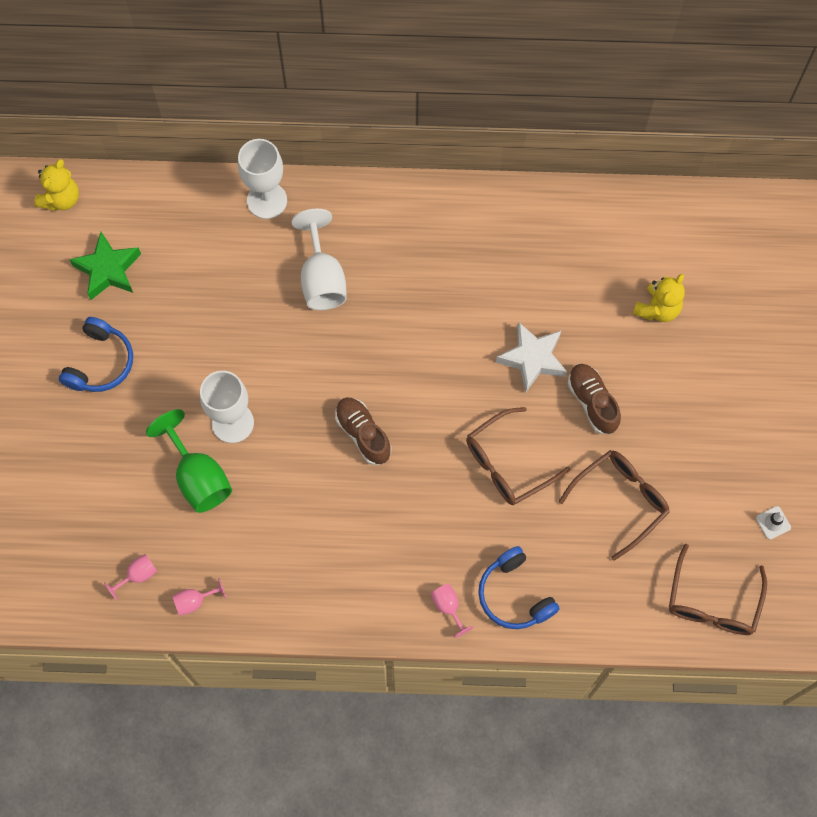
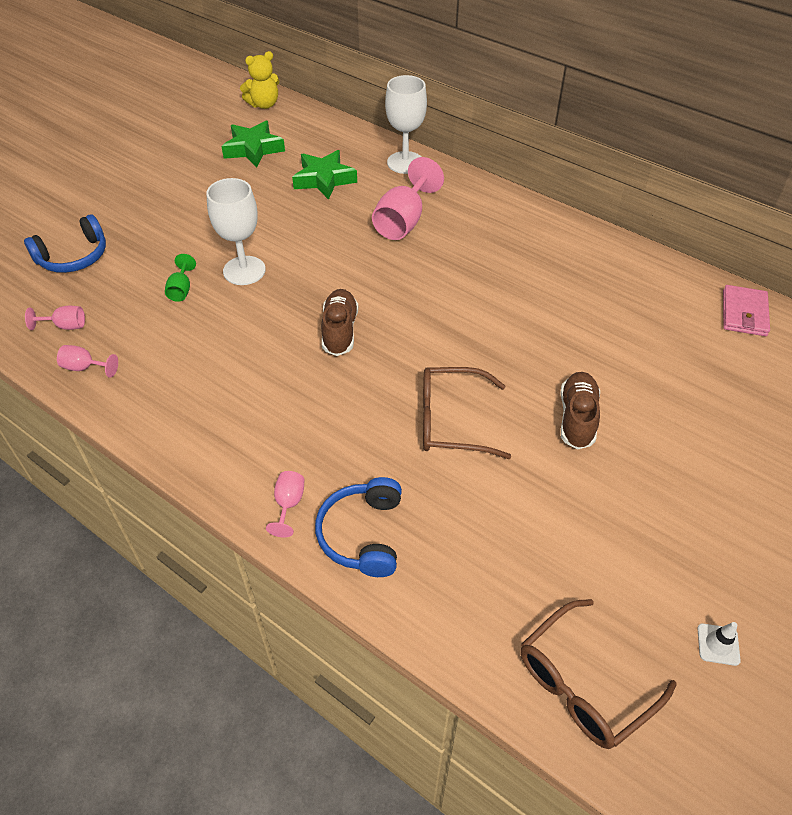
camera: 35 degrees right, 20 degrees down
blue headphones [59,317,133,392] -> blue headphones moved to [24,214,106,273]
green goblet [146,409,232,513] -> green goblet [165,254,196,302], size x0.50
white goblet [291,209,347,310] -> pink goblet [372,157,444,240]
white star [496,322,567,393] -> none
brown glasses [559,450,670,561] -> none
yellow teddy bear [633,274,685,322] -> none
none -> green star [292,150,357,200]
none -> pink wallet [723,285,770,336]

